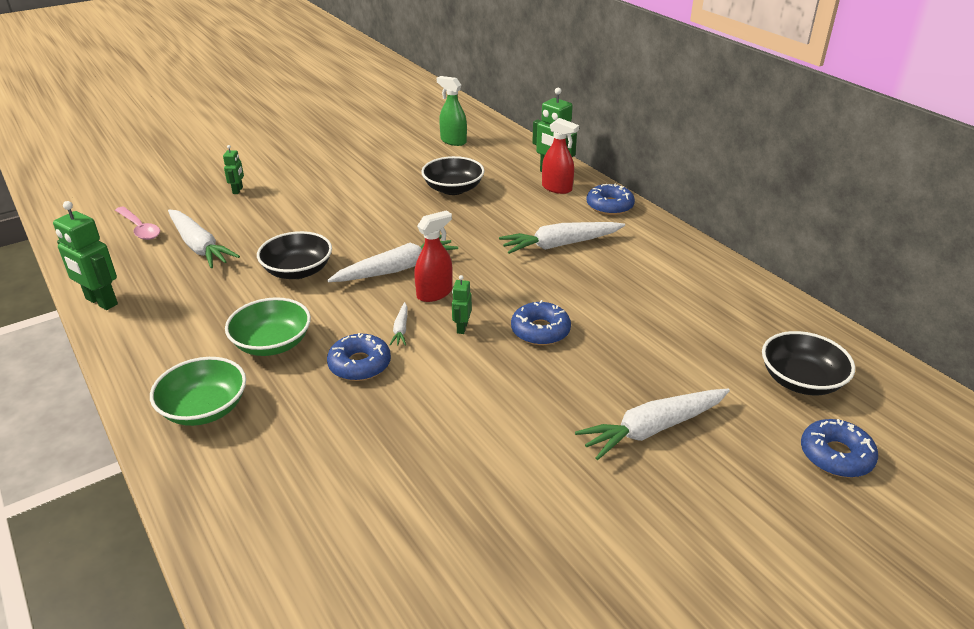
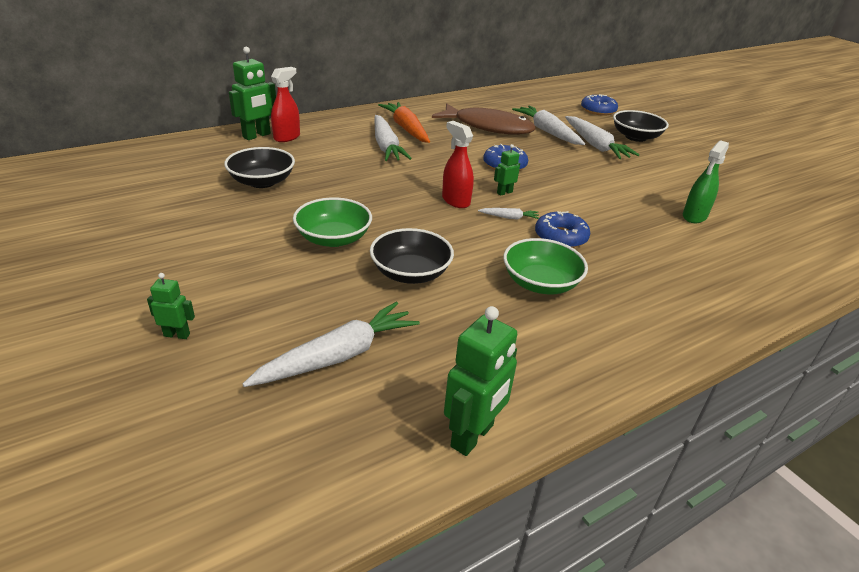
camera: 90 degrees left, 0 degrees up
pink spoon [115,206,160,240] -> none
green bowl [150,357,246,426] -> green bowl moved to [293,197,372,247]
white carrot [327,235,458,282] -> white carrot moved to [512,106,585,145]
green spray bottle [437,76,467,146] -> green spray bottle moved to [683,140,729,223]
green robot [452,275,472,334] -> green robot turned 135 degrees clockwise [494,144,520,196]
blue donut [586,184,635,215] -> none
black bowl [762,331,855,395] -> black bowl moved to [613,110,669,142]
none -> orange carrot [378,102,430,143]
none -> brown fish [432,103,536,135]

